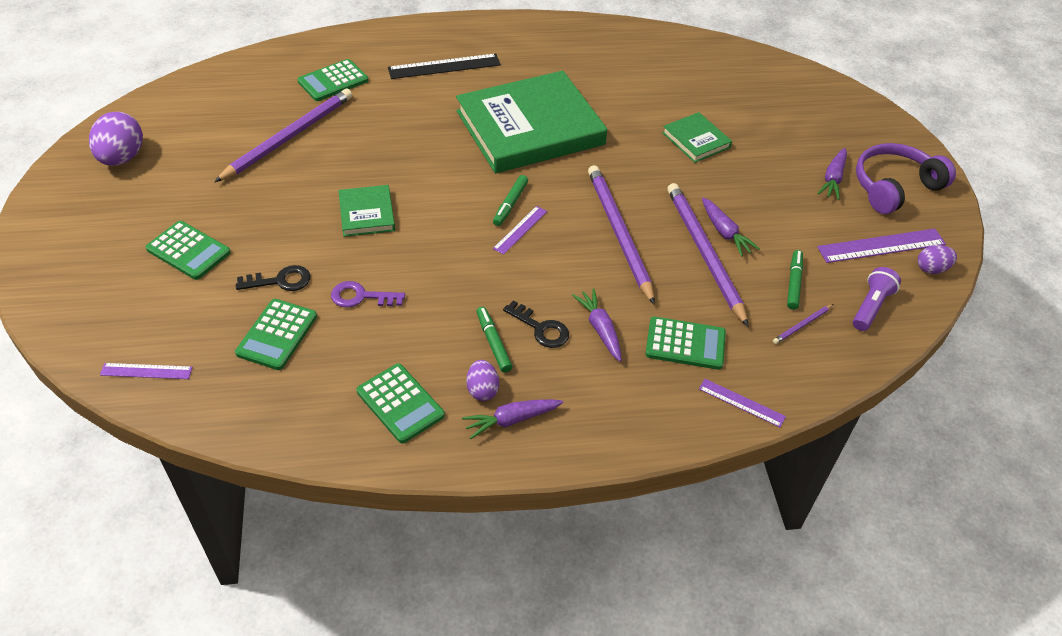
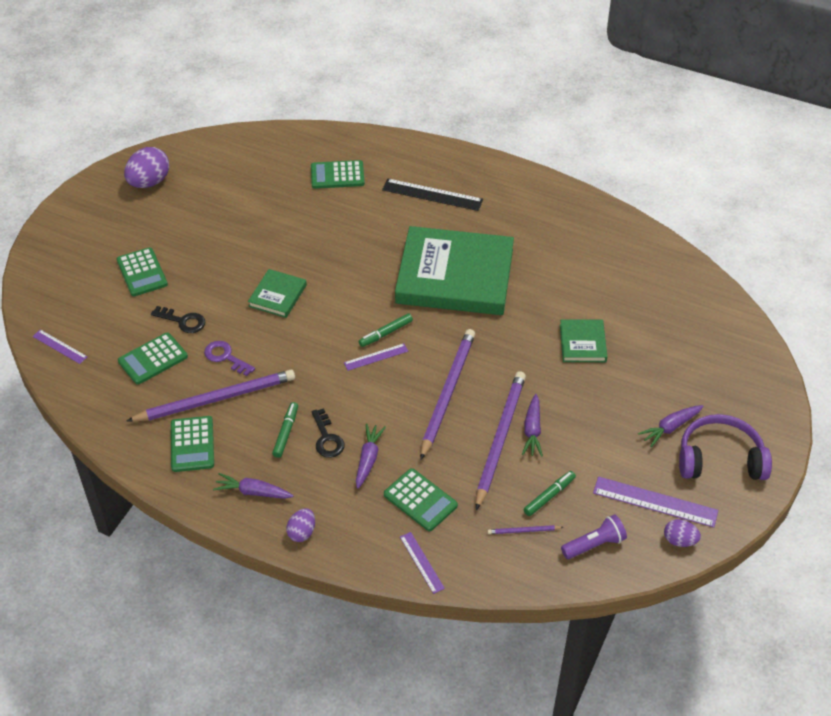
camera: 35 degrees right, 0 degrees up
purple pencil [214,89,352,182] -> purple pencil moved to [127,370,295,422]
purple egg [466,360,499,401] -> purple egg moved to [286,508,315,542]

